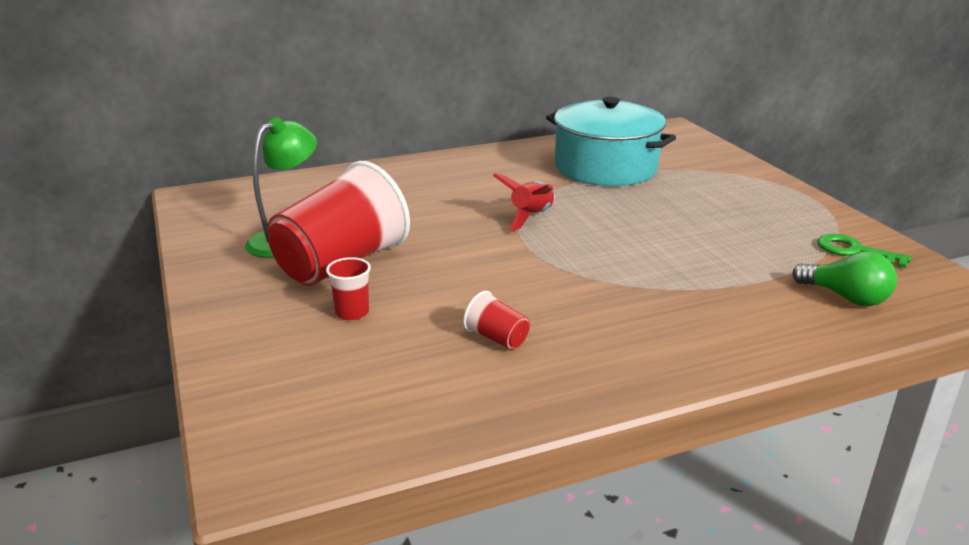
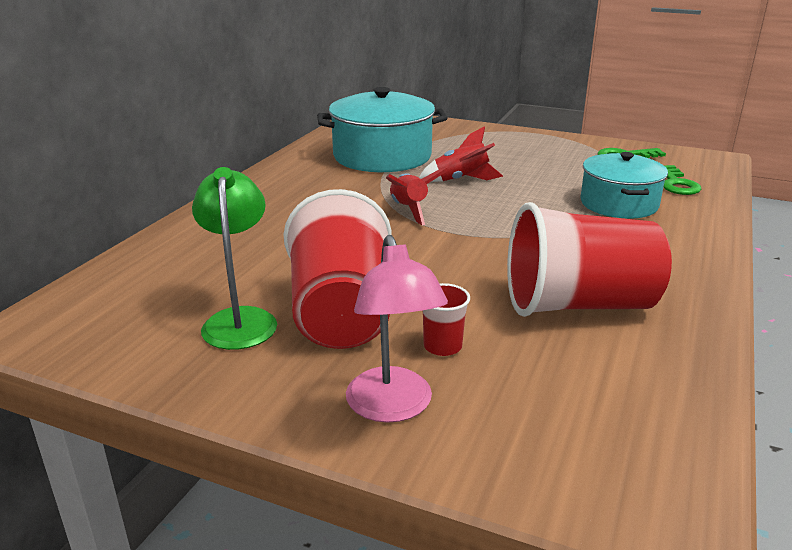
camera: 45 degrees left, 0 degrees up
red cup [463,291,530,350] -> red cup [507,202,672,317], size x2.44
green light bulb [792,251,897,306] -> green key [663,165,702,195]
none -> pink lamp [346,235,448,423]
none -> red rocket [419,126,503,182]
none -> turquoise pot [580,152,668,219]

